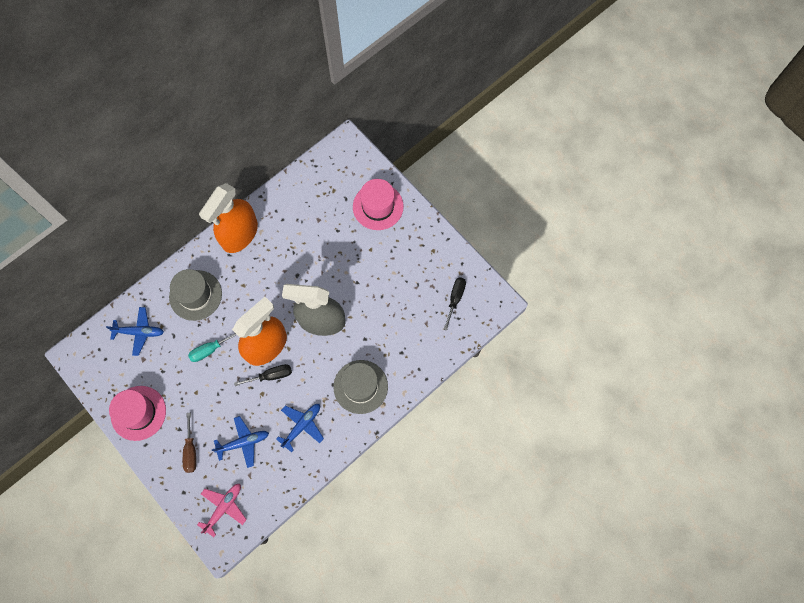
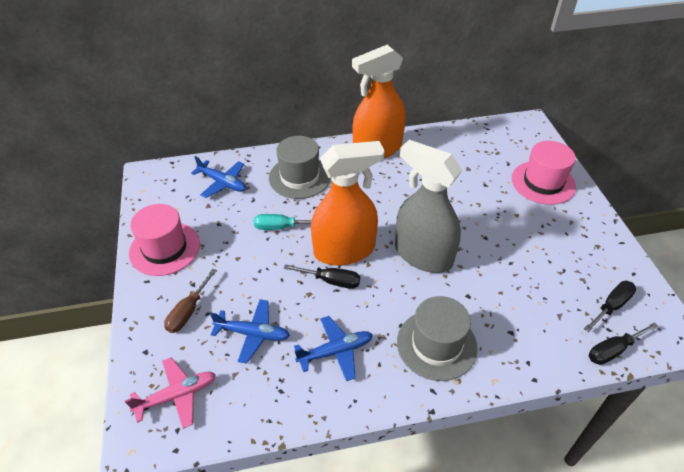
camera: 30 degrees right, 25 degrees down
none -> black screwdriver [589,322,659,365]

